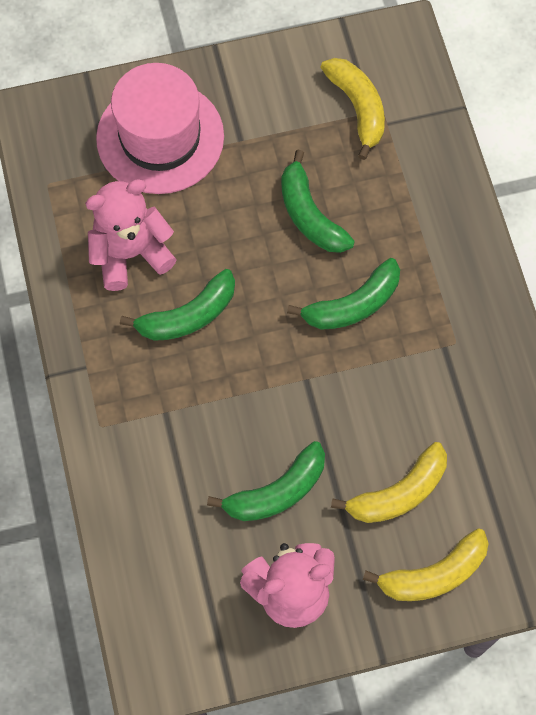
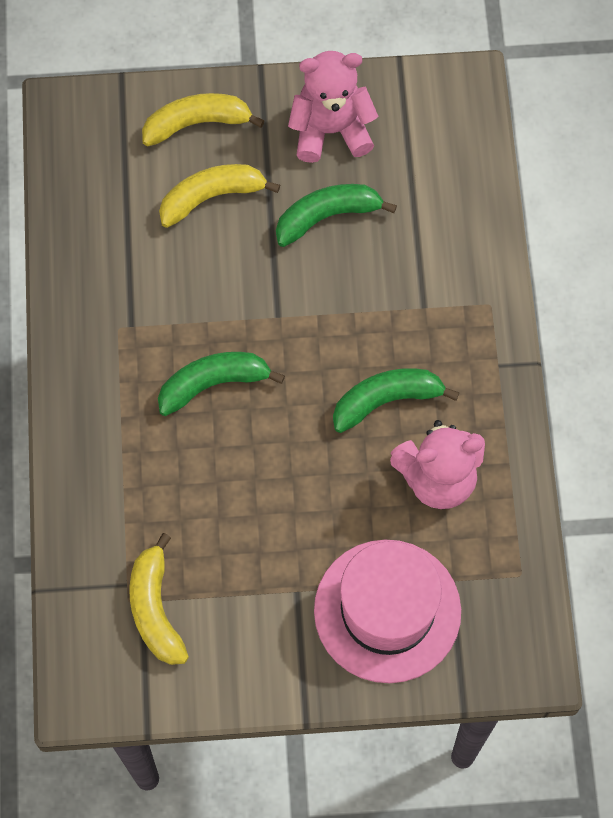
camera: 170 degrees left, 0 degrees up
green banana [281,150,355,253] -> none

